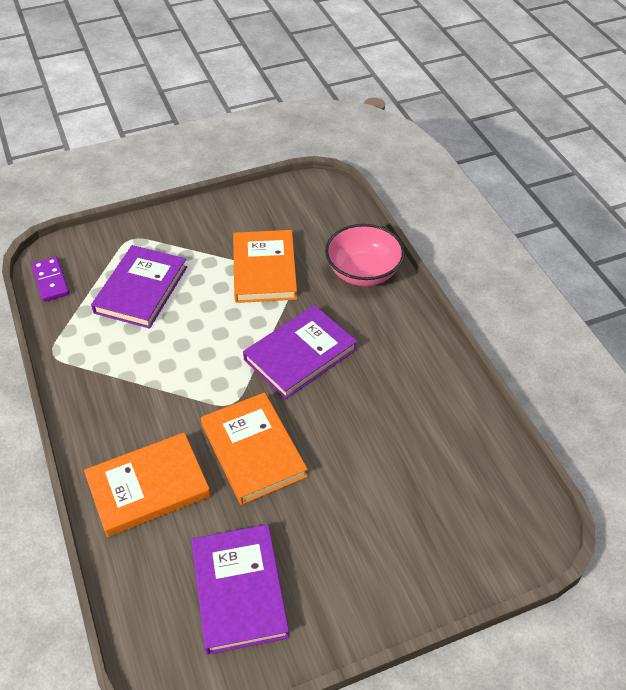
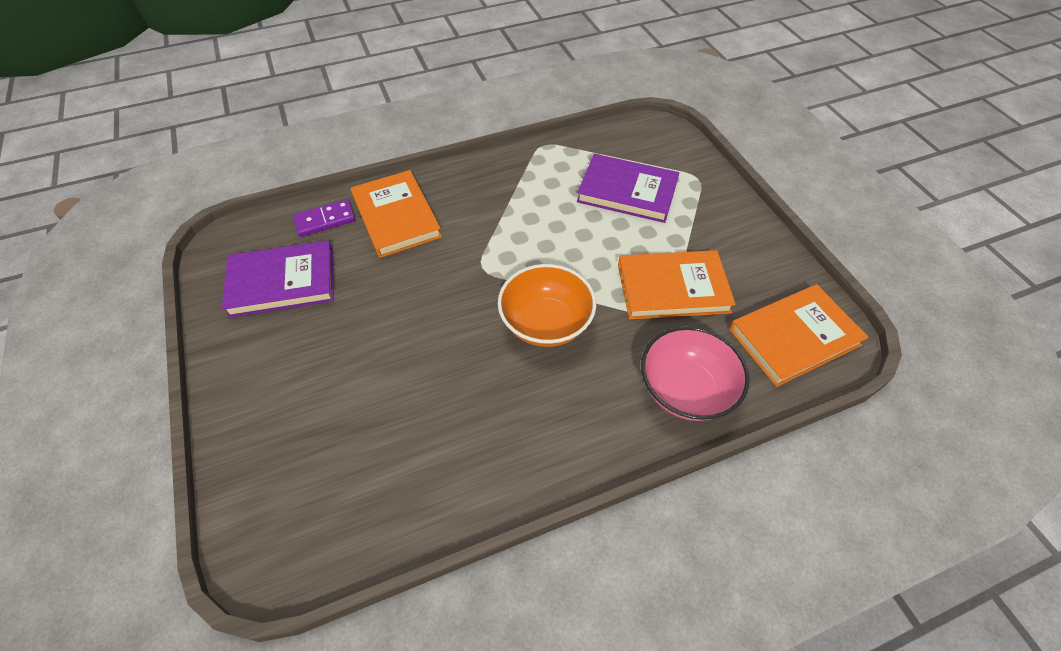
camera: 90 degrees right, 5 degrees up
purple domino [32,257,69,302] -> purple domino moved to [293,200,355,237]
orange book [201,393,308,505] -> orange book moved to [729,284,869,387]
purple book [243,305,357,399] -> orange bowl [498,264,596,347]

